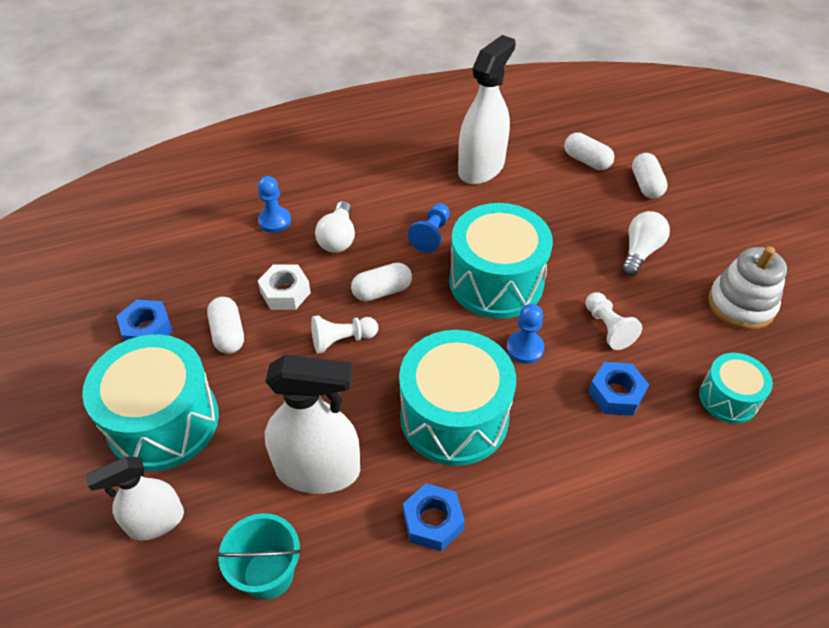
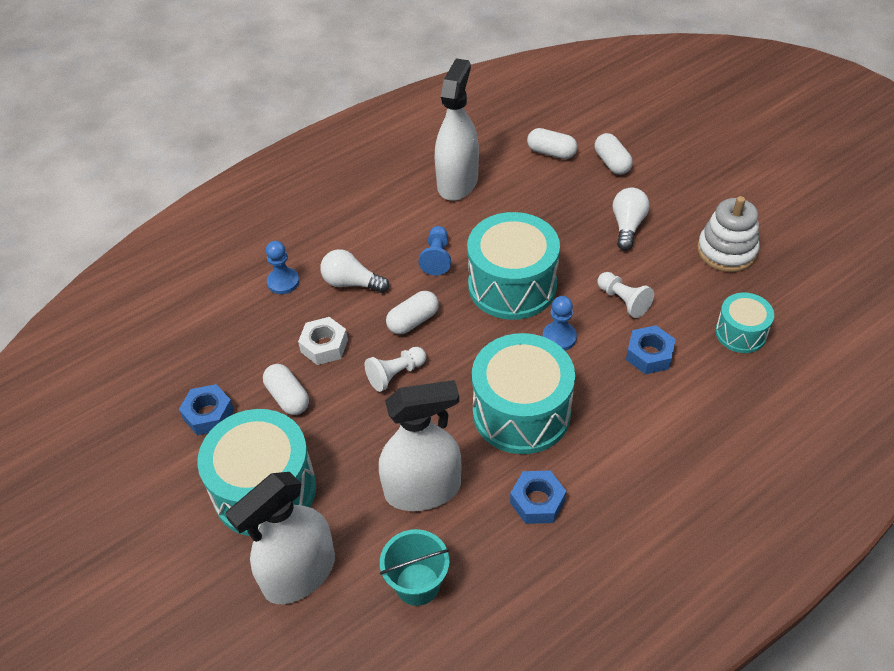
camera: 15 degrees left, 0 degrees up
white spray bottle [86,456,184,540] -> white spray bottle [226,472,335,604], size x1.57
white light bulb [315,201,355,253] -> white light bulb turned 120 degrees clockwise [320,249,389,293]

